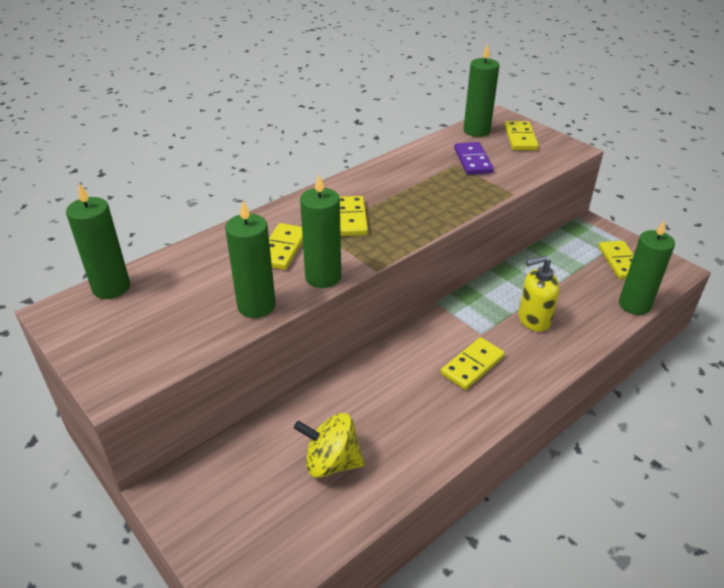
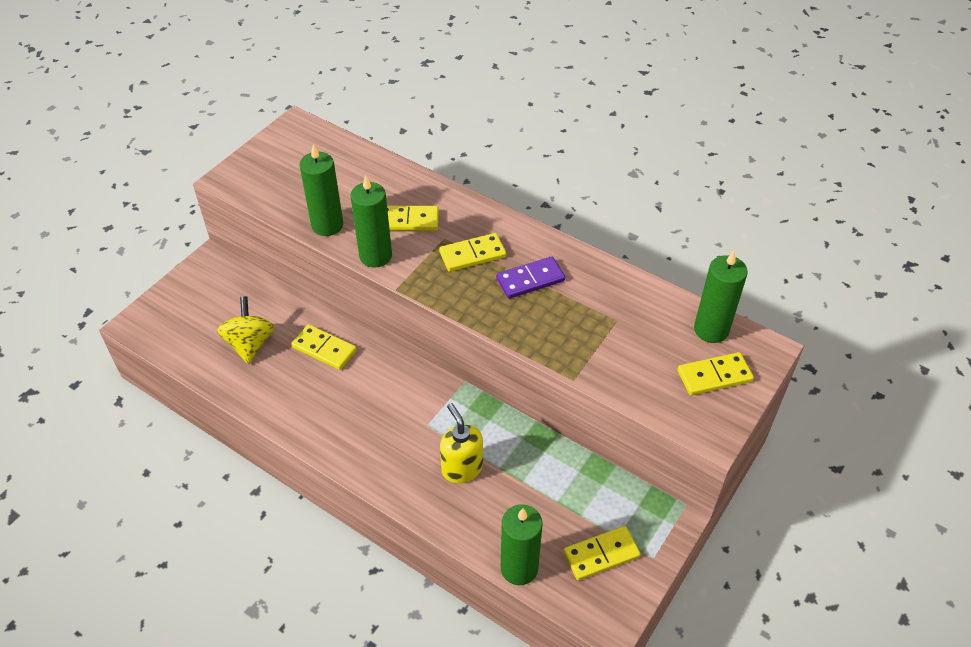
camera: 75 degrees right, 10 degrees up
green candle [66,183,130,299] -> none
yellow domino [441,337,505,390] -> yellow domino moved to [291,324,357,370]
purple domino [454,142,494,175] -> purple domino moved to [496,256,565,299]

